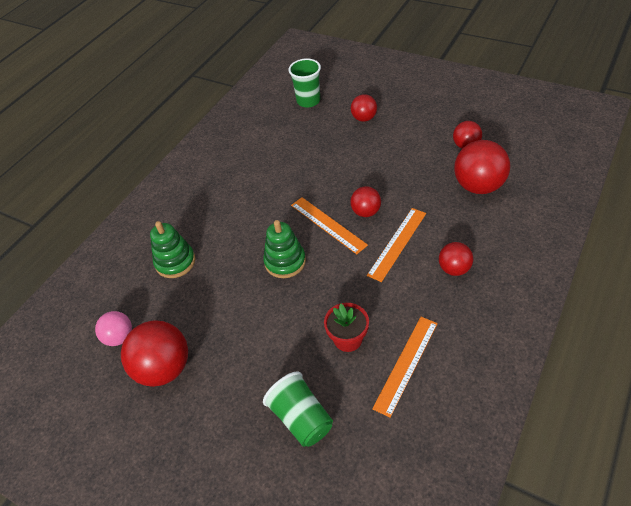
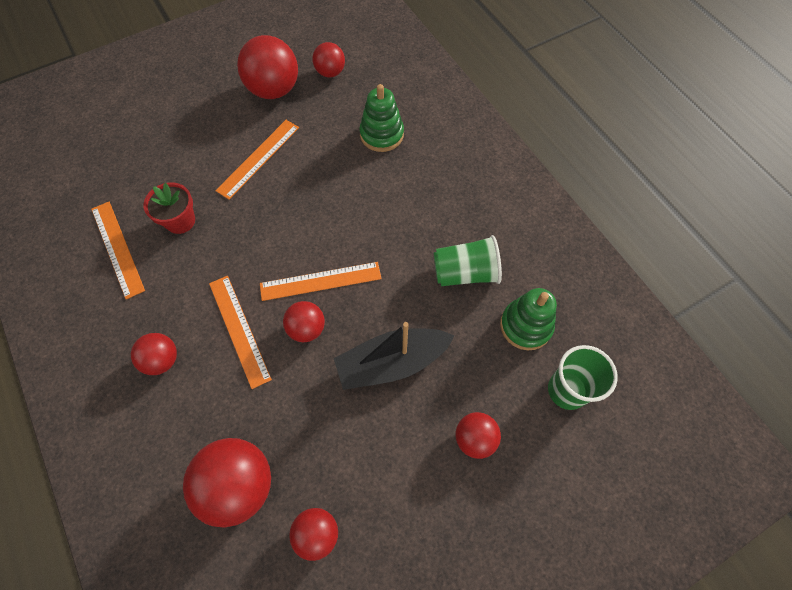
camera: 115 degrees right, 15 degrees up
pink ball [95,311,132,346] -> red ball [312,42,345,78]
green stacking toy [263,220,306,278] -> green stacking toy moved to [500,288,557,350]
green cup [263,371,333,447] -> green cup moved to [434,235,502,286]
none -> orange ruler [215,120,299,199]
none -> black boat [334,322,454,390]

